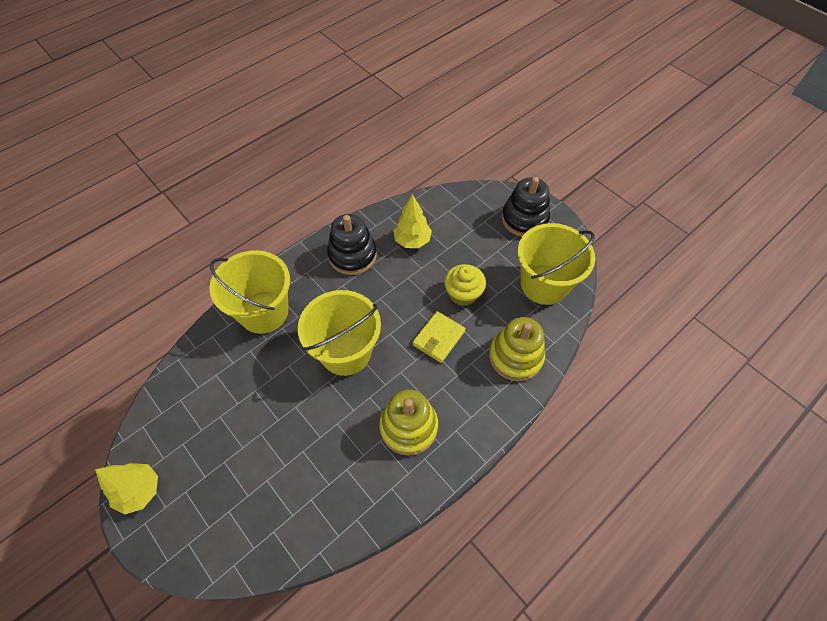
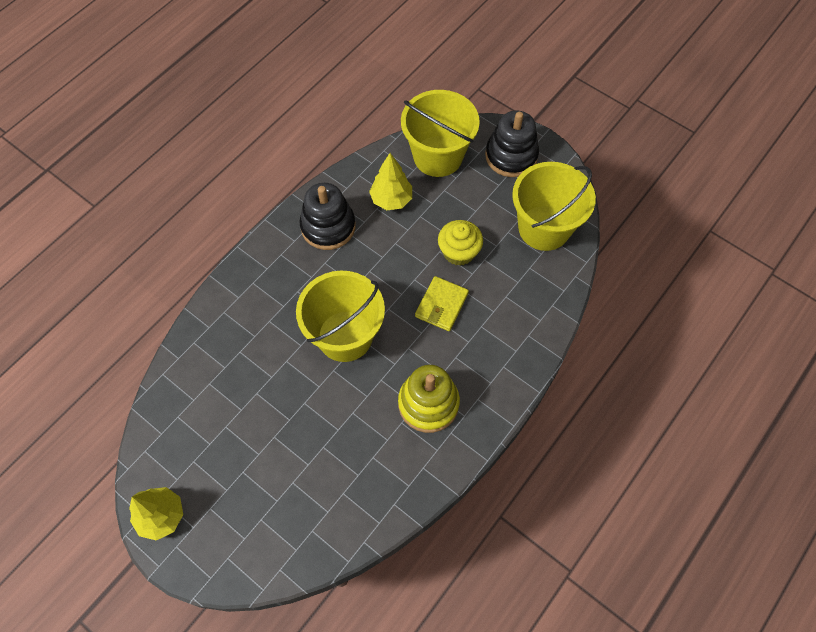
camera: 10 degrees left, 5 degrees up
yellow bucket [210,250,290,334] -> yellow bucket moved to [401,90,480,177]
yellow stacking toy [489,317,545,381] -> none

